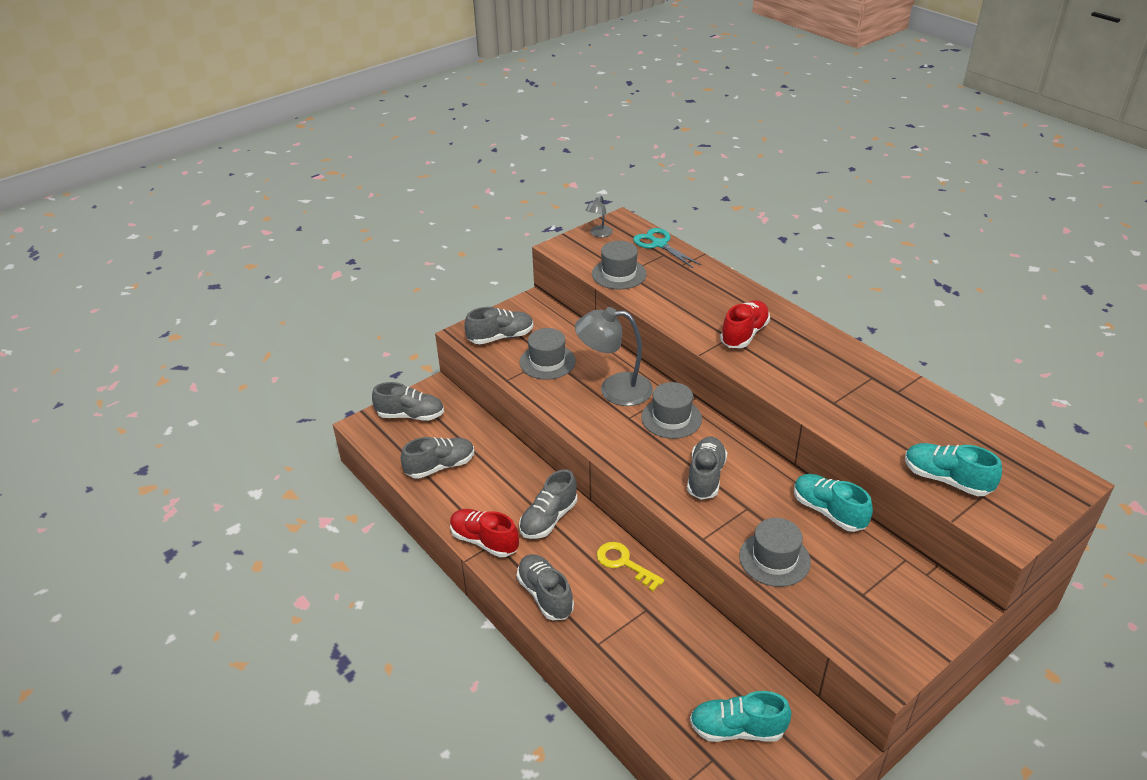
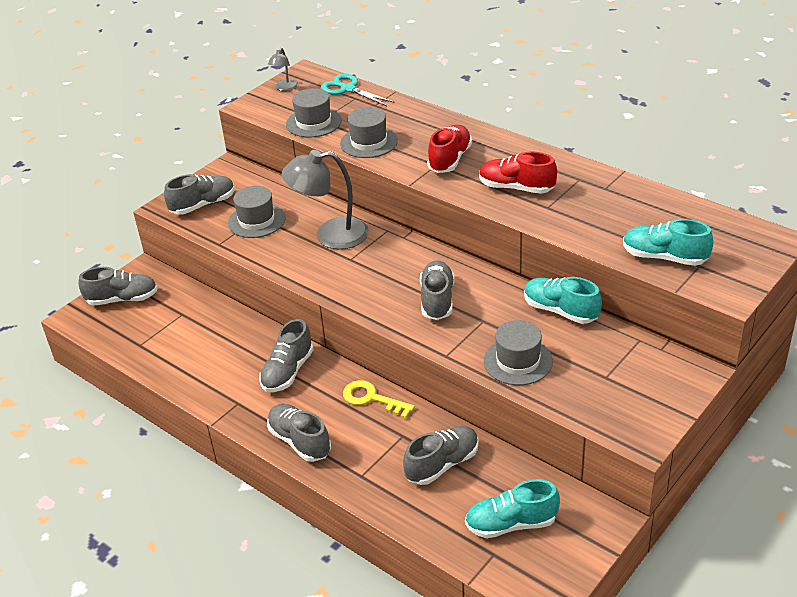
camera: 10 degrees left, 0 degrees up
grey shoe [401,437,474,479] -> grey shoe moved to [403,426,478,485]
red shoe [450,509,519,557] -> red shoe moved to [479,151,557,194]
grey hat [641,382,702,439] -> grey hat moved to [340,107,398,158]

